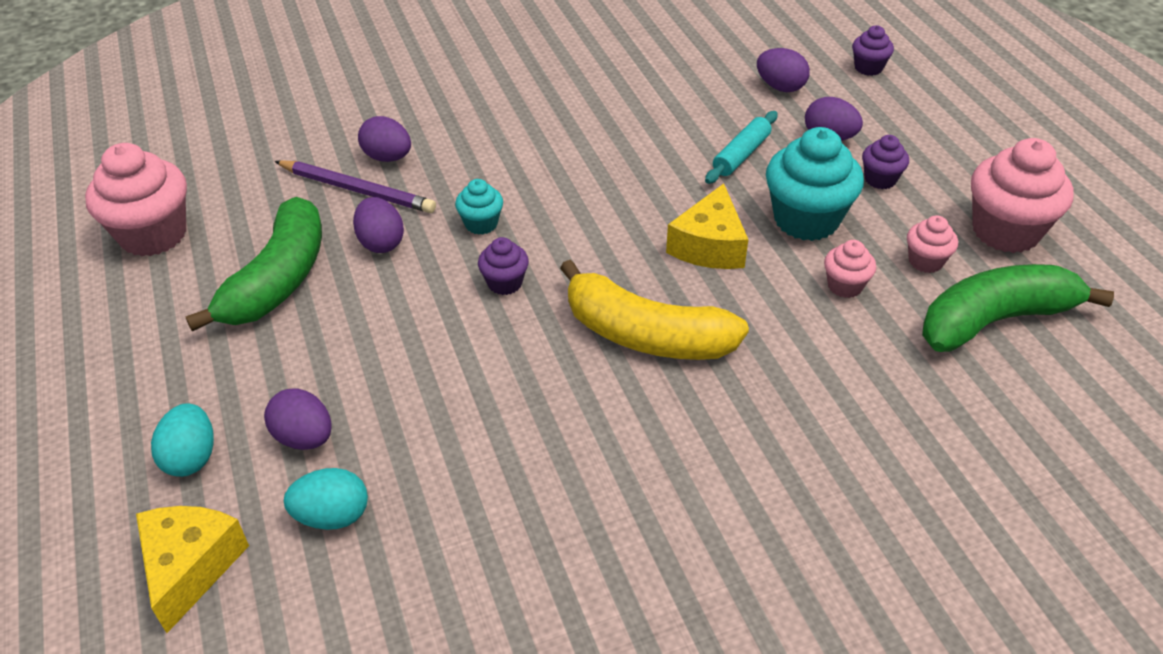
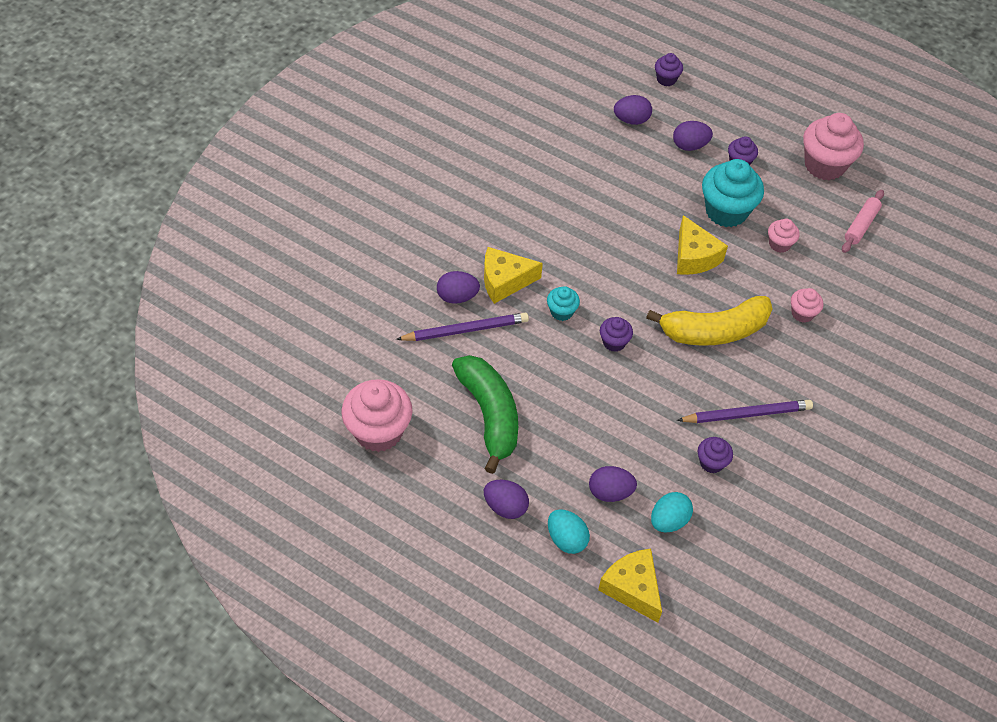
camera: 40 degrees left, 10 degrees up
purple egg [353,197,404,253] -> purple egg moved to [484,480,529,519]
turquoise rolling pin [705,111,778,184] -> none
pink cupcake [907,215,958,273] -> pink cupcake moved to [791,288,824,323]
green banana [922,264,1114,352] -> pink rolling pin [842,190,884,253]
none -> yellow cheese [484,247,543,304]
none -> purple pencil [677,400,813,423]
none -> purple cupcake [698,437,733,473]

